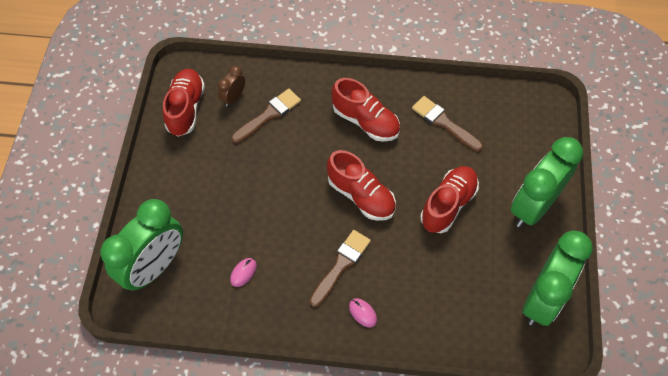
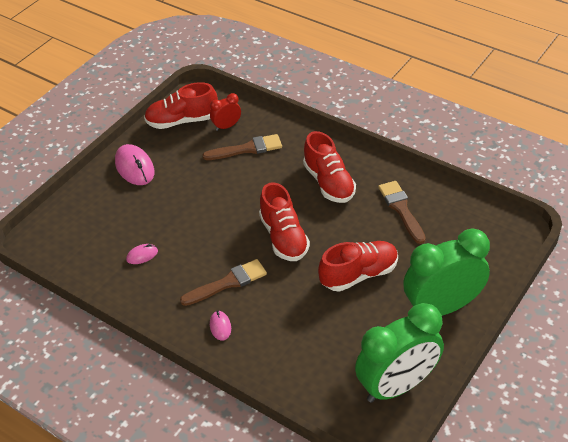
camera: 30 degrees right, 15 degrees down
green clock [100,199,183,291] -> none
red shoe [163,69,205,137] -> red shoe turned 135 degrees counterclockwise [144,82,218,129]
brown clock [218,66,245,107] -> red clock [210,93,241,131]
none -> pink mouse [115,144,154,185]

